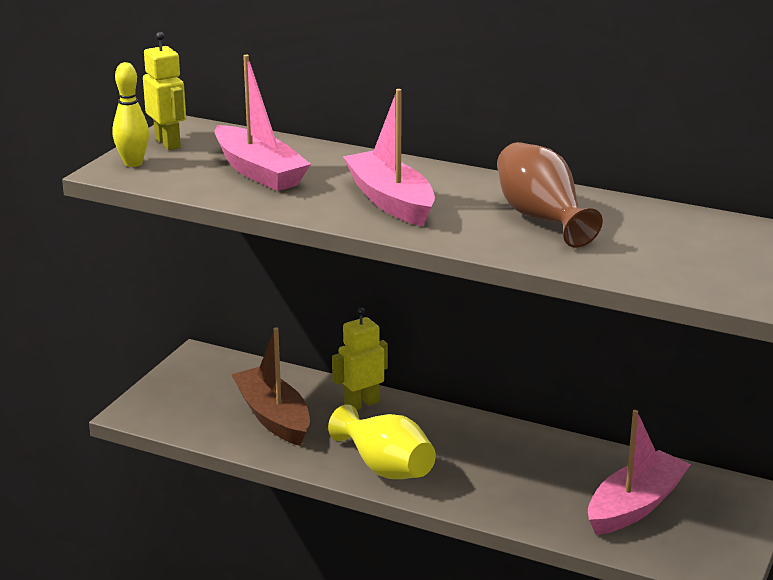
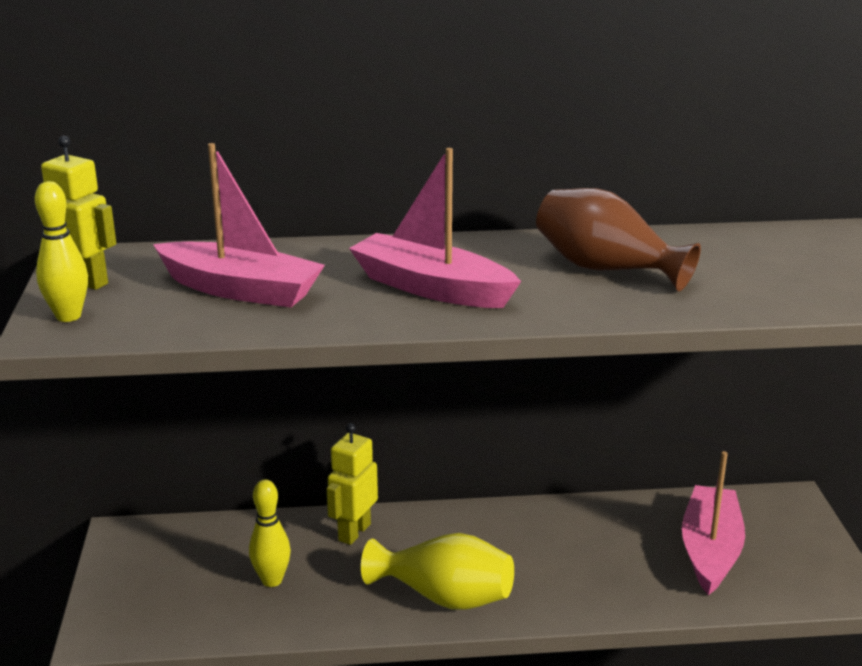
camera: 30 degrees left, 0 degrees up
brown boat [231,327,310,446] -> yellow bowling pin [249,479,291,587]

